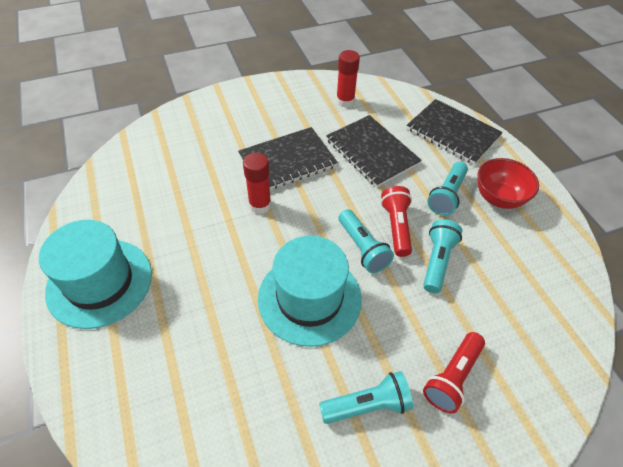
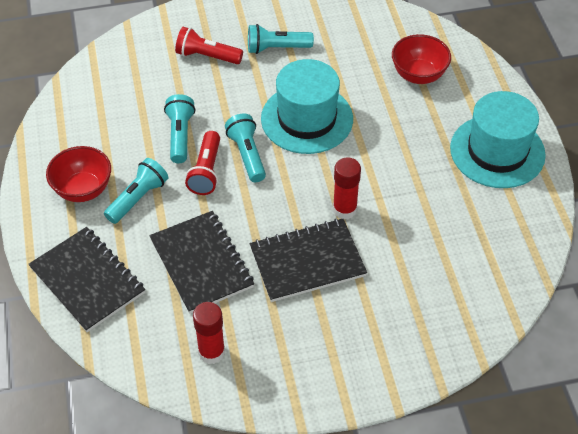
camera: 170 degrees left, 0 degrees up
turquoise flashlight [423,219,462,293] -> turquoise flashlight turned 150 degrees clockwise [164,94,195,163]
red flashlight [423,332,485,413] -> red flashlight turned 120 degrees counterclockwise [175,27,243,64]
none -> red bowl [392,34,451,84]

